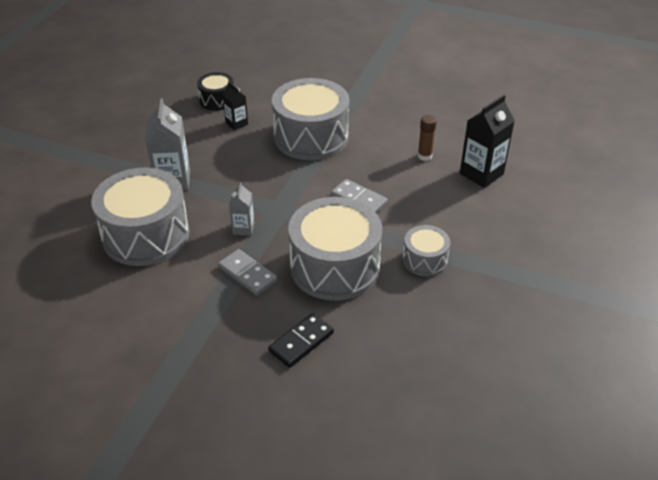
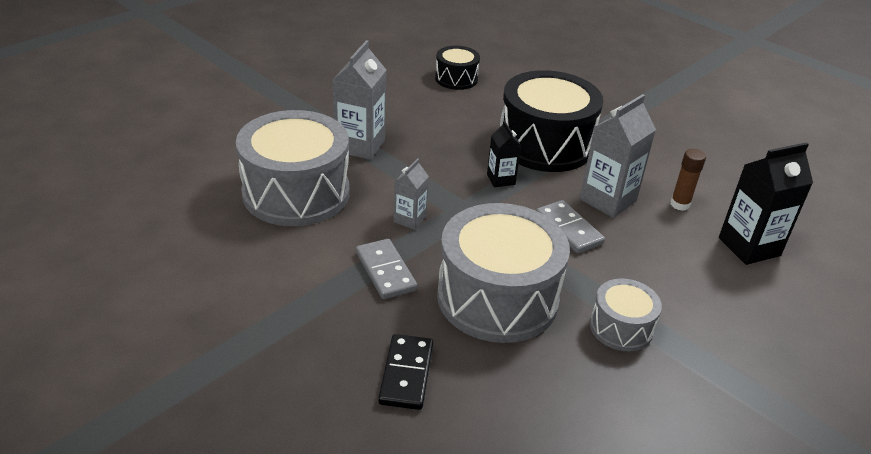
camera: 20 degrees right, 5 degrees down
black carton [222,82,248,130] -> black carton moved to [487,121,521,187]
black domino [268,313,334,368] -> black domino turned 60 degrees counterclockwise [378,334,433,410]
grey drum [272,78,349,160] -> black drum [500,70,603,172]
none -> grey carton [580,94,656,218]

